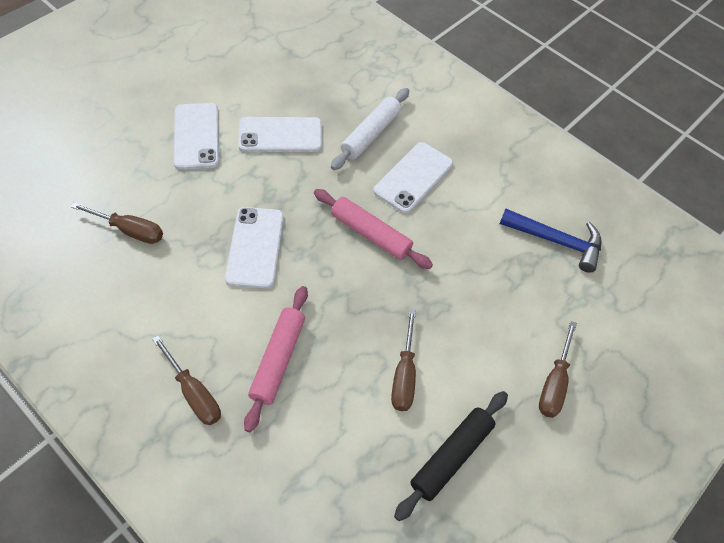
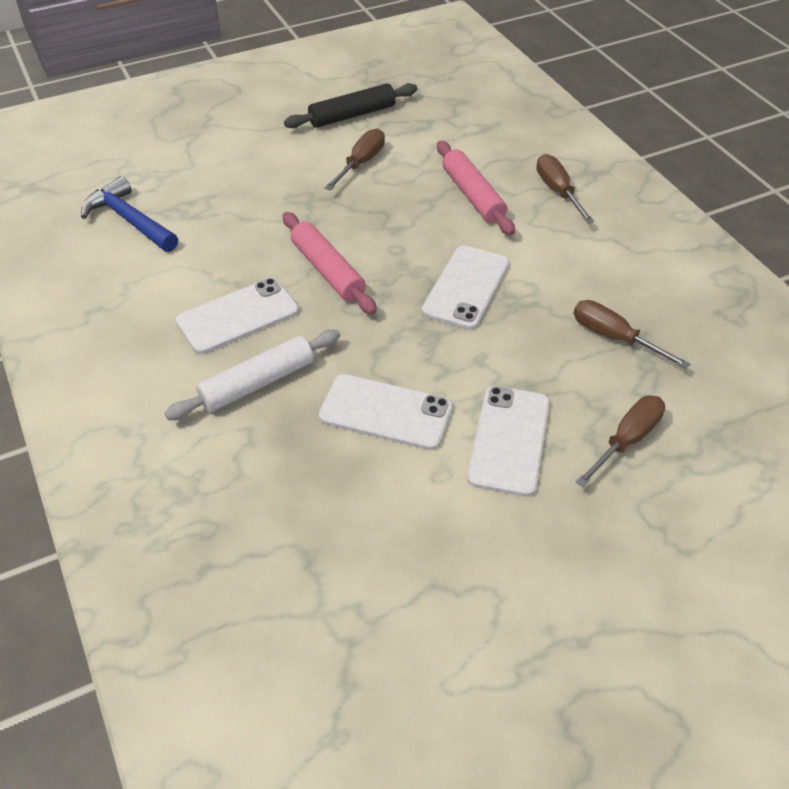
camera: 155 degrees left, 10 degrees down
pink rolling pin [244,286,308,432] -> pink rolling pin turned 60 degrees counterclockwise [437,141,515,235]
brown screwdriver [539,321,577,418] -> brown screwdriver moved to [576,396,665,487]

